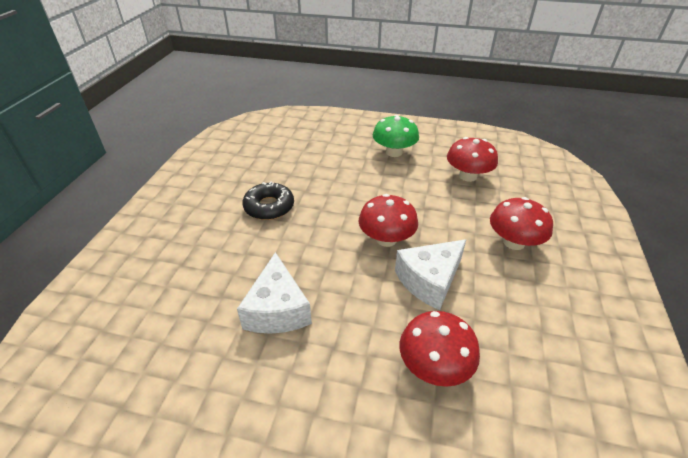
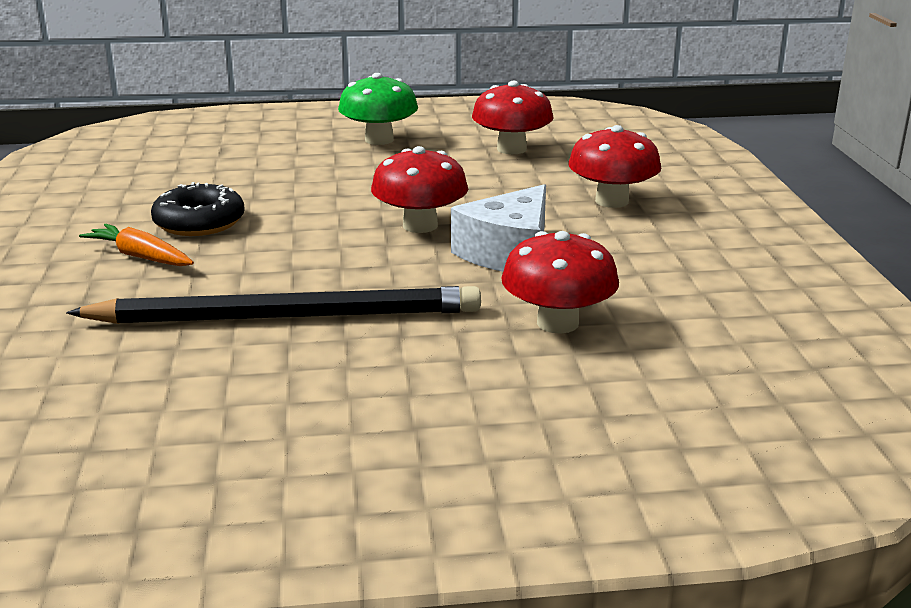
camera: 20 degrees left, 15 degrees down
white cheese [237,252,312,334] -> black pencil [66,286,481,324]
none -> orange carrot [79,224,194,266]

